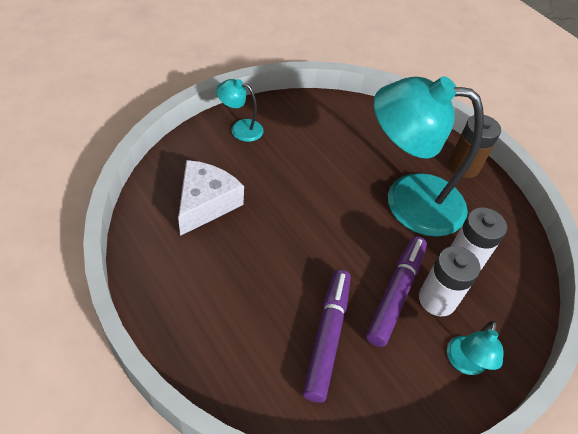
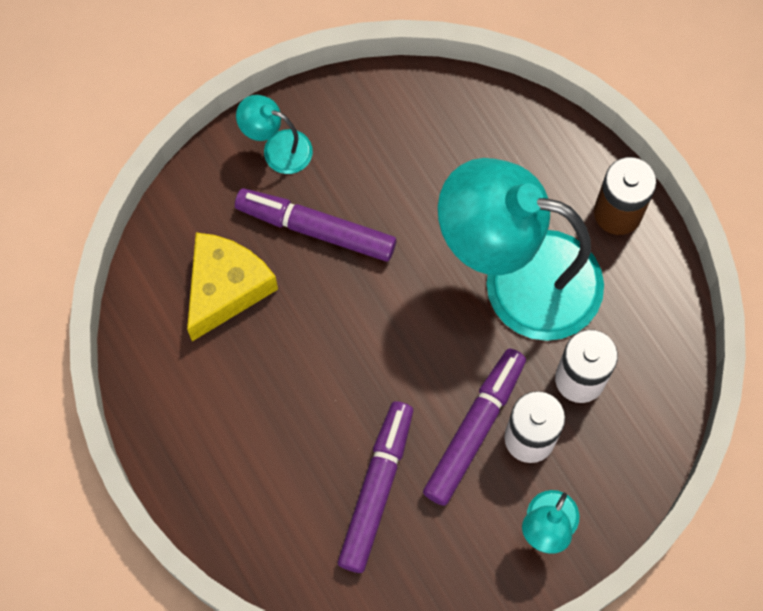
camera: 10 degrees right, 20 degrees up
white cheese [178,160,244,236] -> yellow cheese [187,233,278,341]
none -> purple marker [235,188,396,262]

